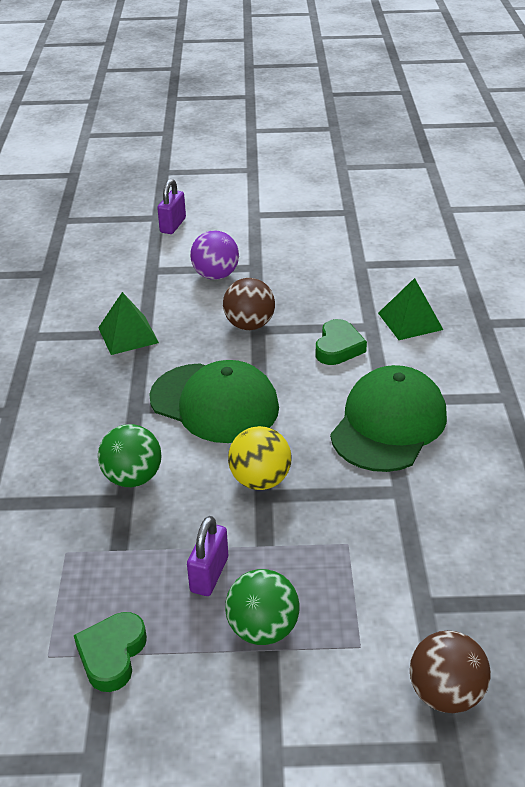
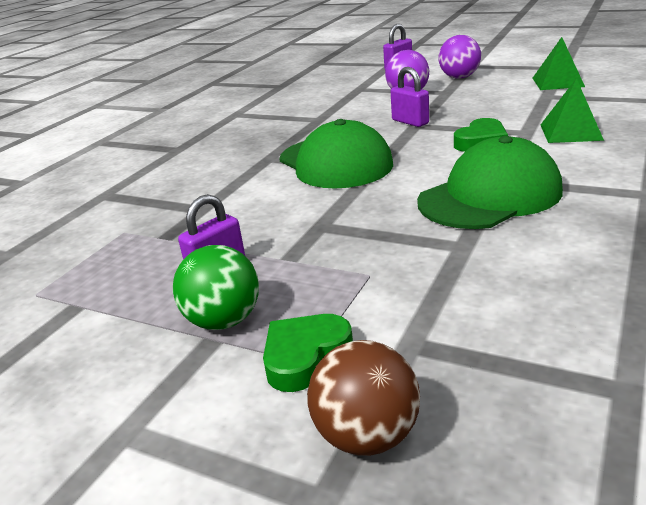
camera: 30 degrees right, 10 degrees down
green heart [74,612,147,692] -> green heart moved to [263,314,353,392]
green pyramid [98,292,159,355] -> green pyramid moved to [532,37,585,90]
green ball [98,424,161,487] -> none
brown ball [223,278,275,330] -> purple padlock [391,67,429,127]
yellow ball [228,426,292,490] -> none
none -> purple ball [439,35,481,79]

